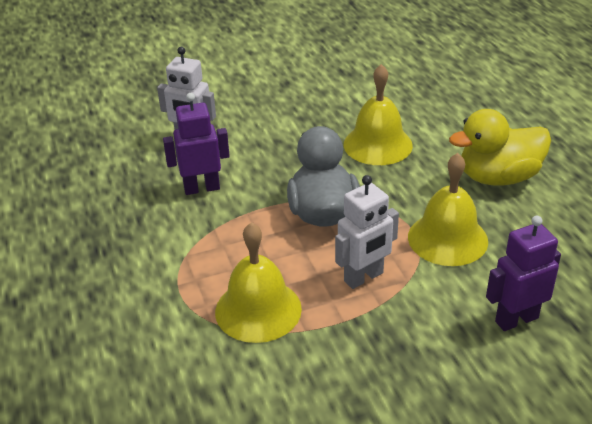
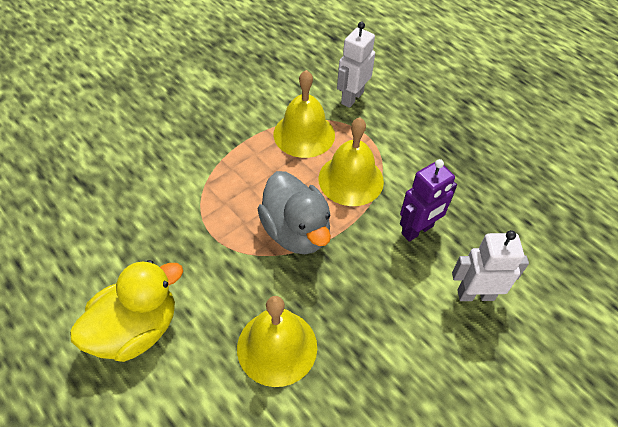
camera: 155 degrees right, 15 degrees up
white robot [335,175,399,289] -> white robot moved to [337,22,375,108]
yellow bell [408,153,488,266] -> yellow bell moved to [318,117,384,206]
purple robot [486,216,561,331] -> none

